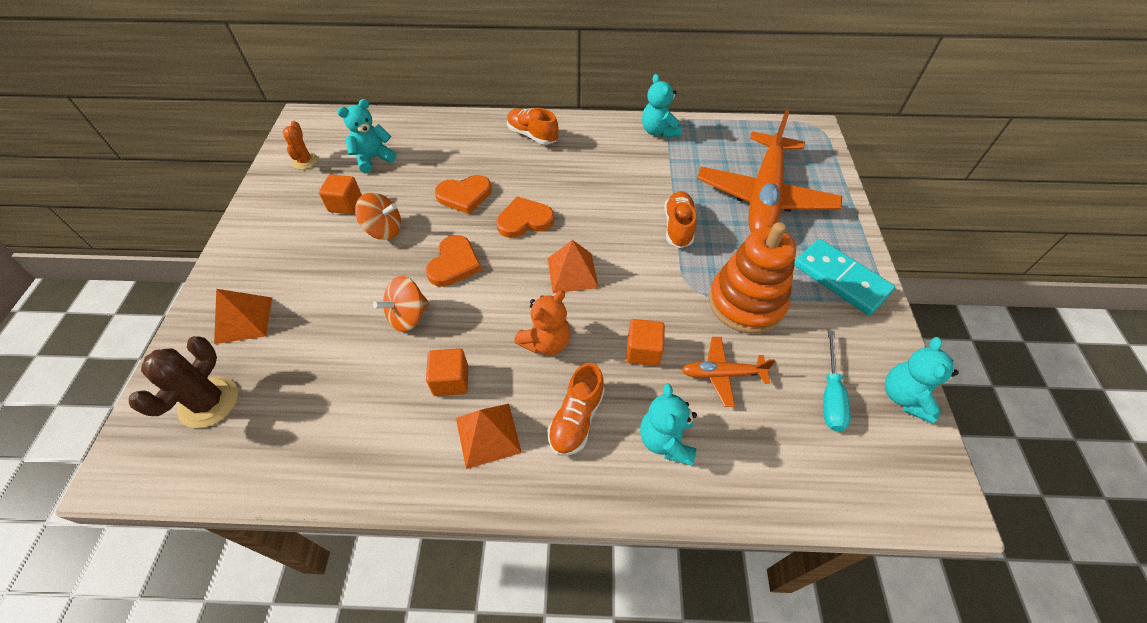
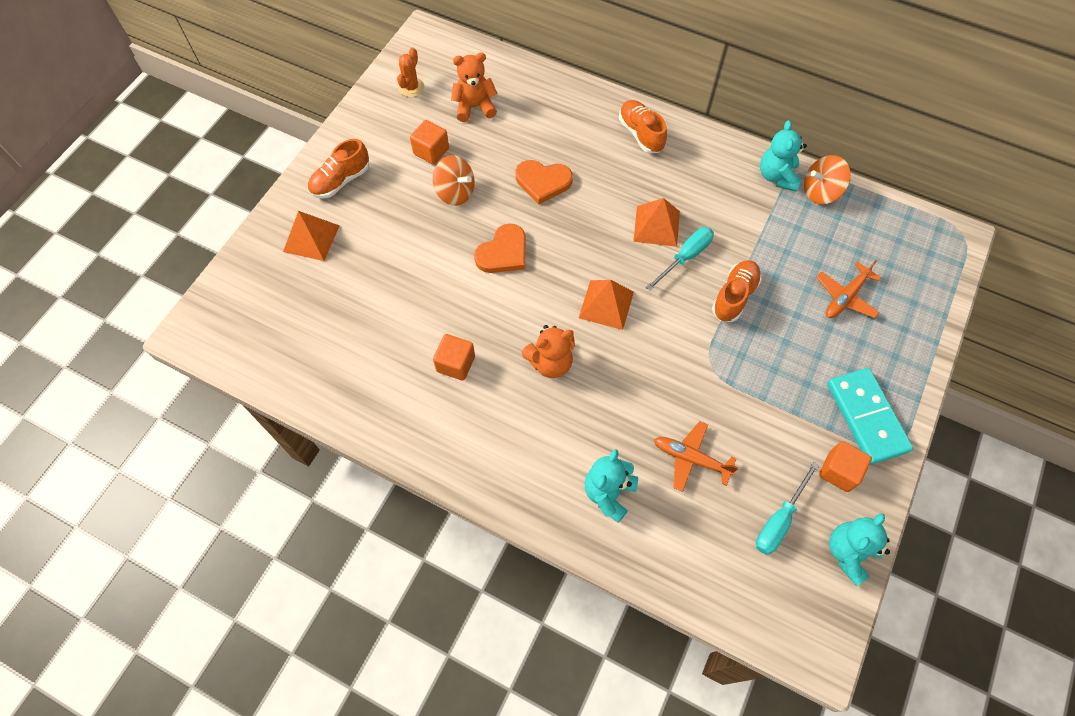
camera: 25 degrees right, 10 degrees up
brown cactus [129,336,238,428] -> none
turquoise teddy bear [337,99,396,173] -> orange teddy bear [451,53,497,122]
orange spinning top [373,276,429,332] -> orange spinning top moved to [804,155,851,204]
orange pyramid [456,404,522,469] -> orange pyramid moved to [633,198,680,247]
orange heart [496,196,554,238] -> none
orange shoe [547,362,605,456] -> orange shoe moved to [308,139,369,198]
orange cube [626,319,665,366] -> orange cube moved to [819,441,872,492]
orange plane [697,110,842,233] -> orange plane [816,260,881,318], size x0.45
orange stacking toy [709,222,796,334] -> none
none -> turquoise screwdriver [646,227,714,291]

